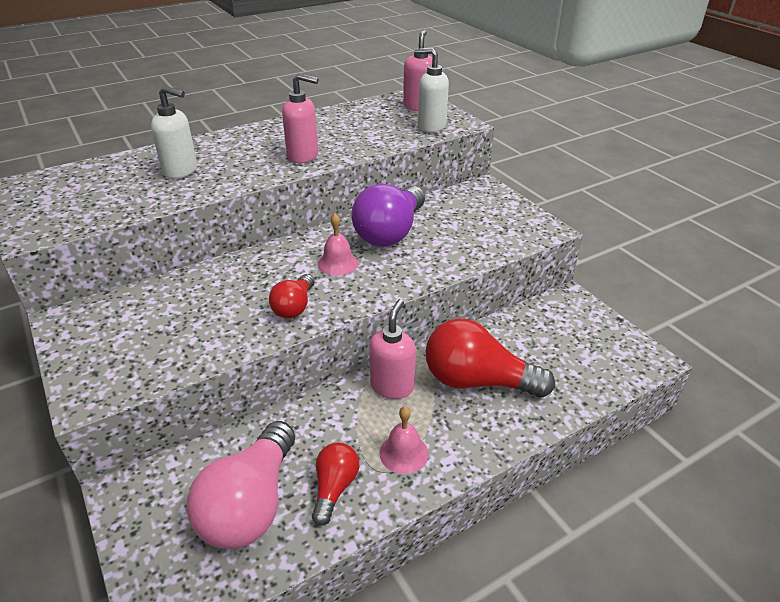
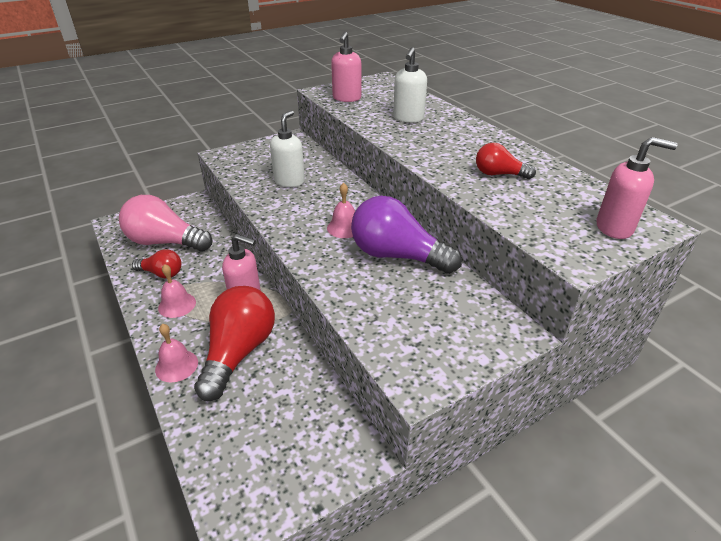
camera: 90 degrees right, 0 degrees up
red light bulb [269,274,314,319] -> red light bulb moved to [476,143,536,179]
pink soap dispenser [282,73,318,163] -> pink soap dispenser moved to [331,32,361,102]
white soap dispenser [415,48,449,132] -> white soap dispenser moved to [270,110,305,187]
none -> pink bell [155,324,198,382]

